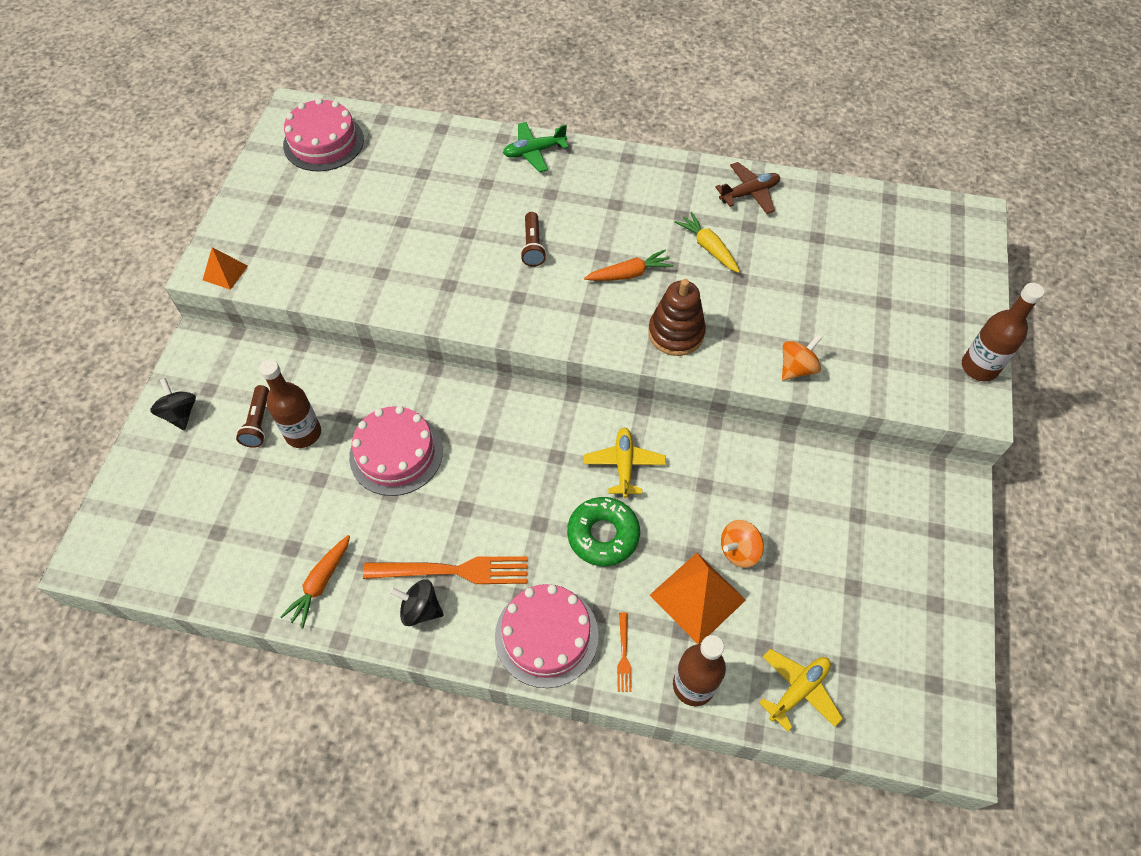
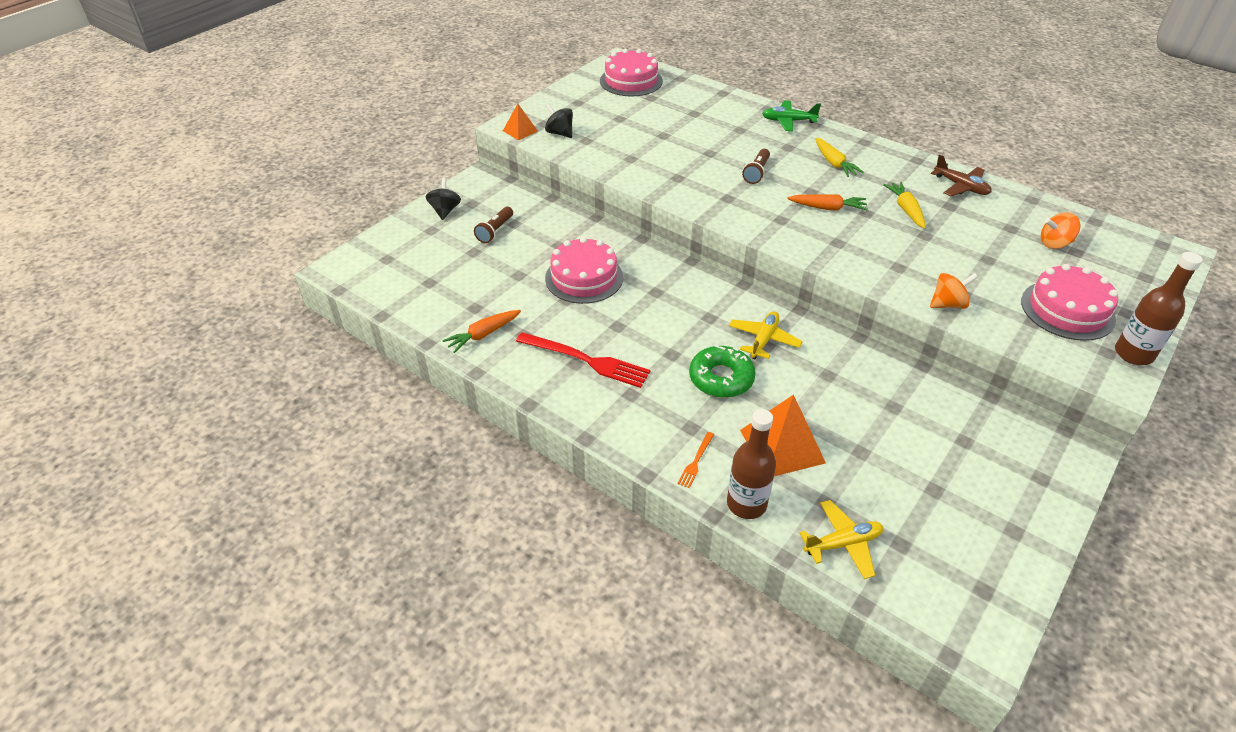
camera: 25 degrees right, 15 degrees down
brown bottle [259,359,321,448] -> none
orange fork [363,556,528,584] -> red fork [516,332,651,388]
black spinning top [389,579,444,626] -> black spinning top moved to [545,103,573,138]
pink cake [495,584,599,688] -> pink cake moved to [1021,264,1118,341]
brown stacking toy [648,279,706,356] -> none
brown plane [715,162,780,214] -> brown plane turned 45 degrees clockwise [931,154,991,196]
orange spinning top [721,520,764,568] -> orange spinning top moved to [1041,212,1080,249]
none -> yellow carrot [815,138,864,177]

